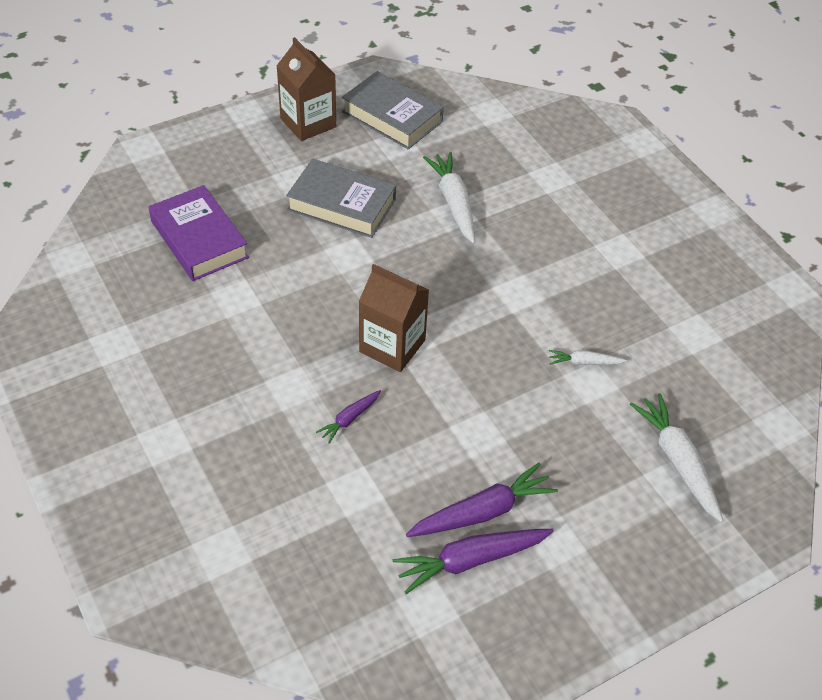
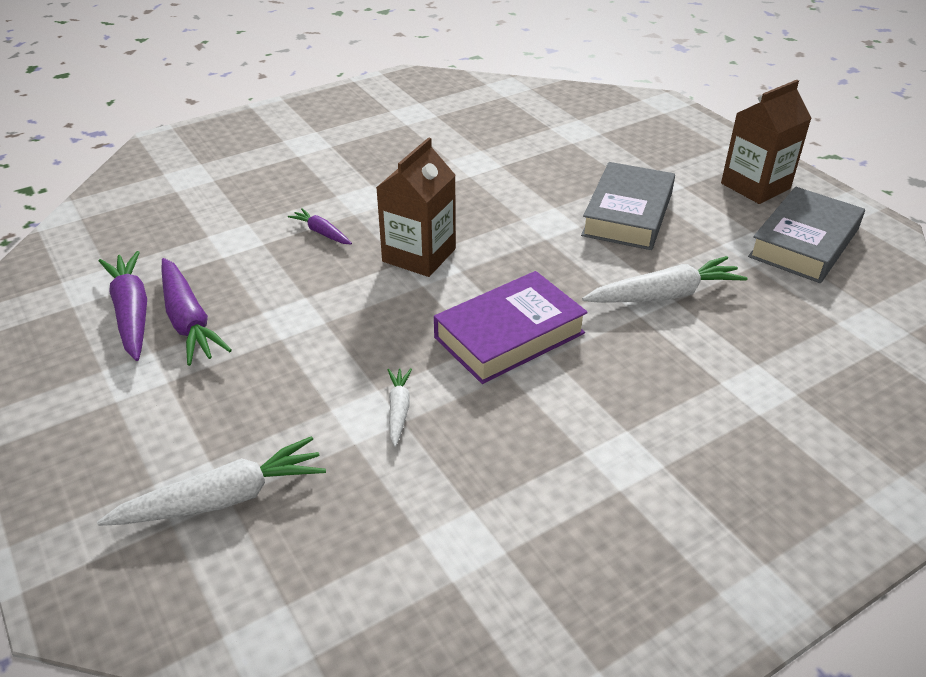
camera: 90 degrees right, 10 degrees down
purple book [148,185,249,281] -> purple book moved to [434,271,588,384]

